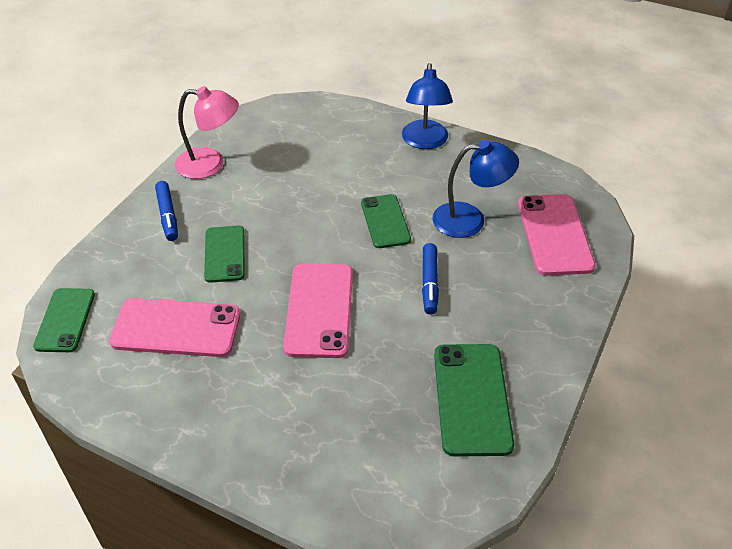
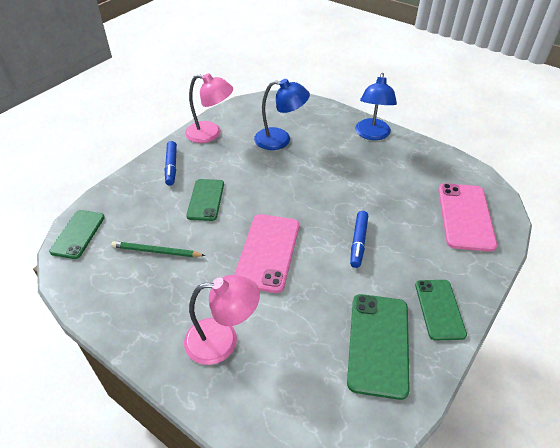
camera: 10 degrees right, 0 degrees up
pink phone [109,298,241,357] -> green pencil [111,241,206,257]
green phone [361,194,411,248] -> green phone moved to [415,280,467,341]
blue lamp [433,140,519,238] -> blue lamp moved to [254,79,310,150]
none -> pink lamp [184,275,260,365]

